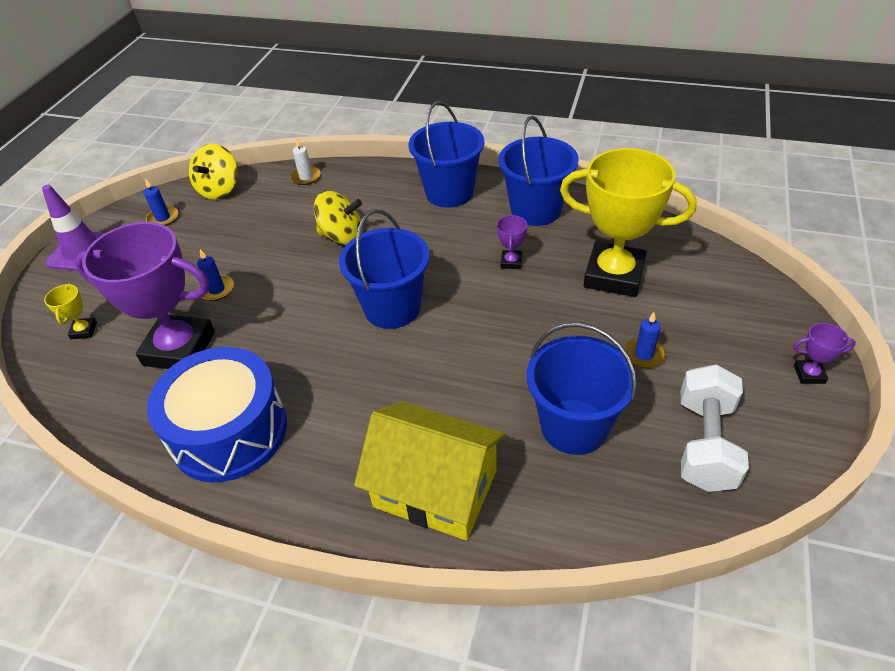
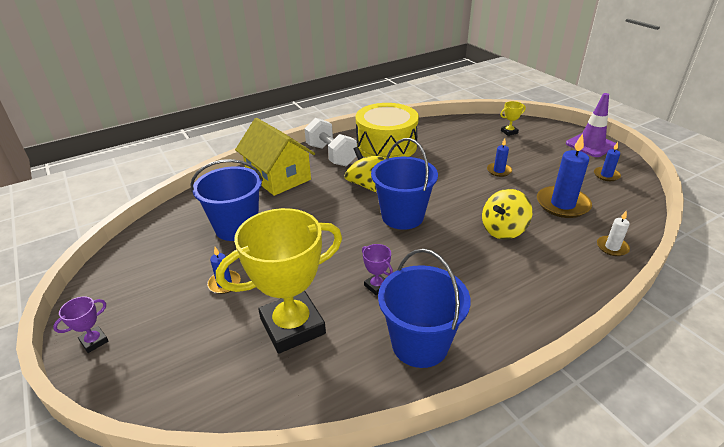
camera: 130 degrees right, 10 degrees down
yellow trophy [44,283,97,339] -> yellow trophy turned 60 degrees counterclockwise [500,101,526,136]
purple trophy [75,222,215,369] -> none
blue drum [147,347,287,482] -> yellow drum [356,103,419,159]
yellow spinning top [189,144,238,199] -> yellow spinning top moved to [345,147,385,192]
yellow house [354,401,506,541] -> yellow house turned 75 degrees clockwise [235,118,315,196]
blue bucket [408,101,484,208] -> none
white dumbbell [681,364,749,492] -> white dumbbell moved to [304,118,357,166]
none -> blue candle [537,134,592,218]

